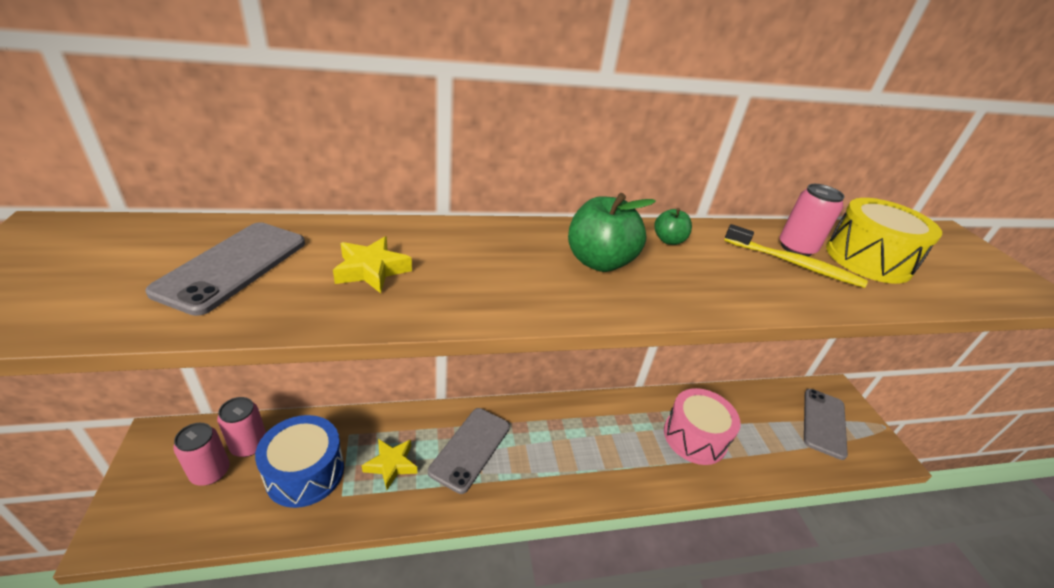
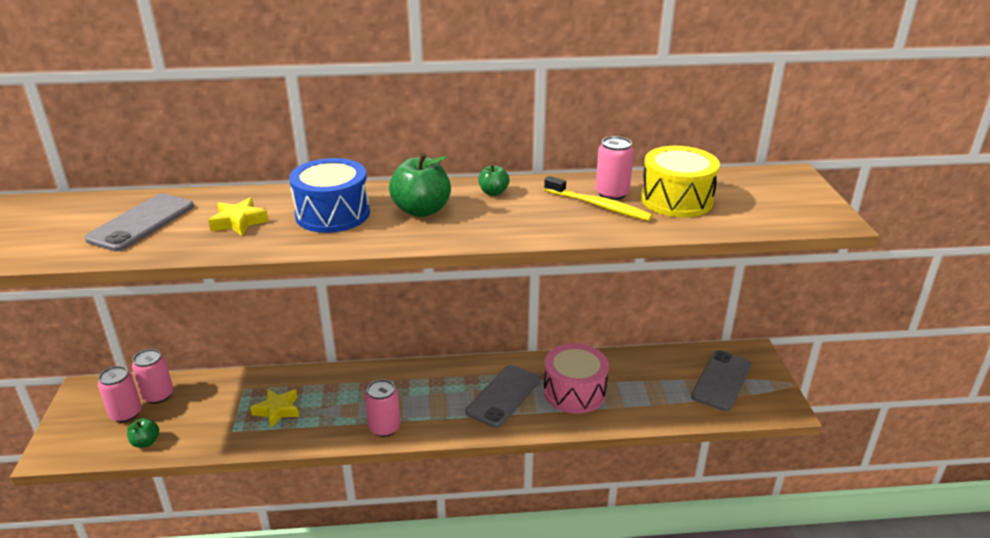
camera: 10 degrees right, 5 degrees down
blue drum [255,415,344,508] -> blue drum moved to [289,158,370,233]
grey phone [428,408,510,494] -> grey phone moved to [465,365,540,428]
none -> green apple [127,418,159,448]
none -> pink can [365,379,400,437]

